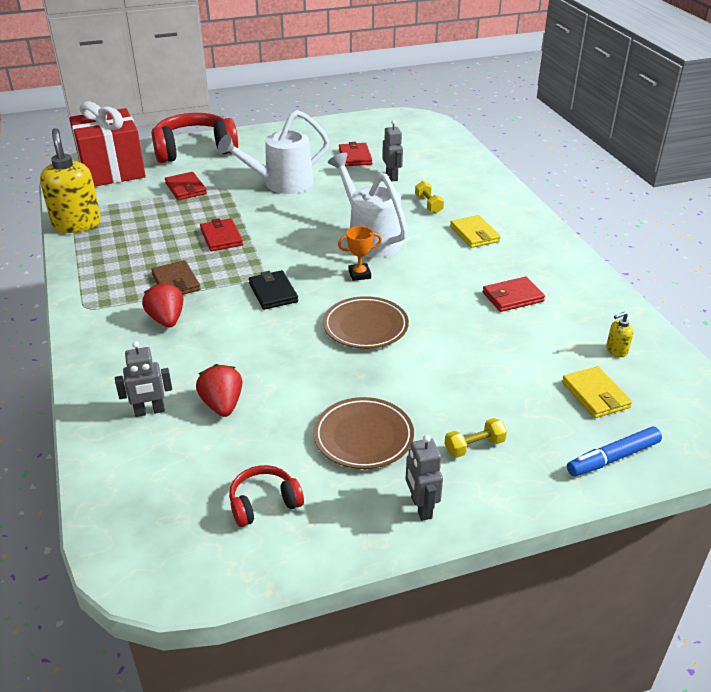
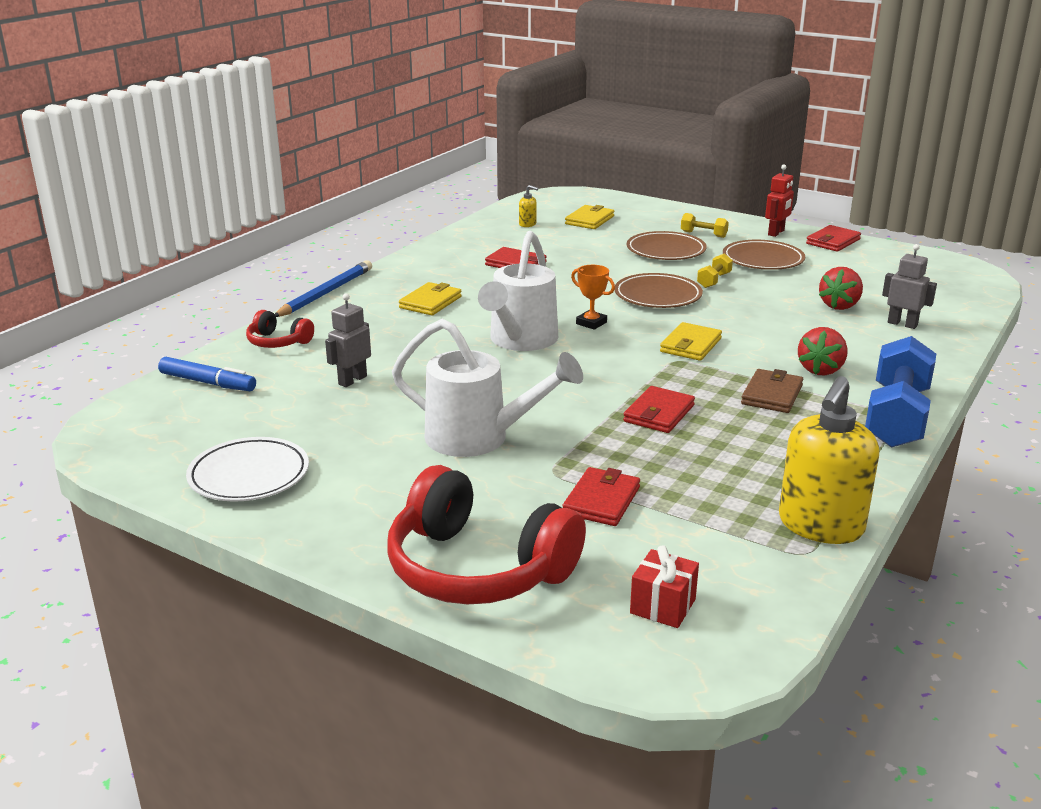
camera: 130 degrees left, 10 degrees down
red gift [69,101,146,187] -> red gift [630,545,699,628], size x0.41
red headphones [229,465,304,527] -> red headphones moved to [246,310,314,348]
black wallet [249,270,298,310] -> yellow wallet [660,322,722,361]
red wallet [339,142,372,166] -> red wallet moved to [806,225,861,252]
grey robot [405,435,443,521] -> red robot [765,164,794,237]
yellow dumbbell [415,181,444,213] -> yellow dumbbell moved to [697,253,733,288]
blue marker [567,427,662,476] -> blue marker moved to [158,357,256,391]
none -> white plate [186,437,309,502]
none -> blue pencil [275,260,372,317]
none -> brown plate [627,231,707,260]
none -> blue dumbbell [865,336,936,448]

